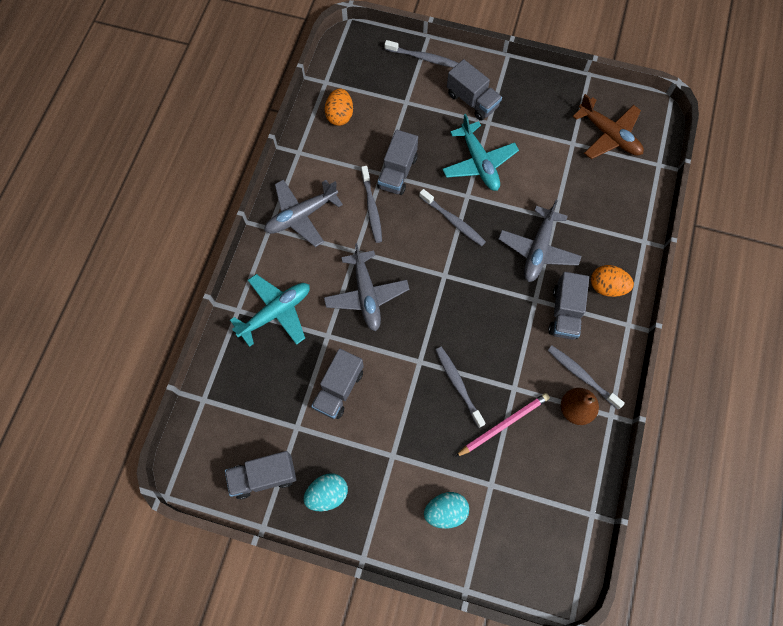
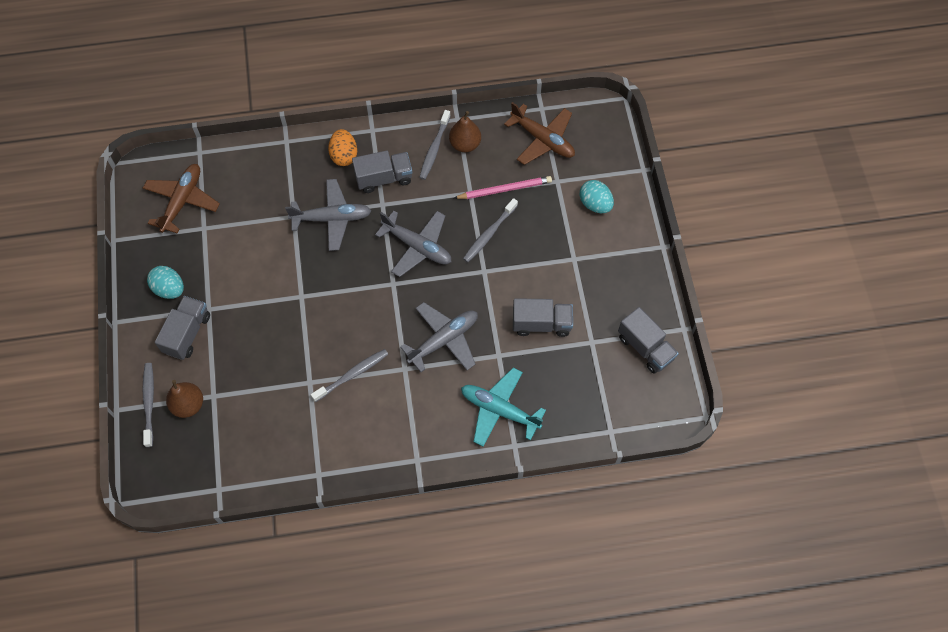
camera: 115 degrees left, 5 degrees down
grey plane [264,179,343,247] -> grey plane moved to [375,211,451,277]
turquoise egg [303,473,348,511] -> turquoise egg moved to [147,266,184,299]
orange egg [325,89,353,126] -> none
grey truck [377,130,418,195] -> none
grey toothbrush [419,189,486,246] -> none
turquoise plane [442,114,519,191] -> none
pink pencil [455,393,550,457] -> pink pencil turned 135 degrees clockwise [454,176,552,199]
none -> brown pear [166,380,203,418]
none -> brown plane [504,102,575,165]

